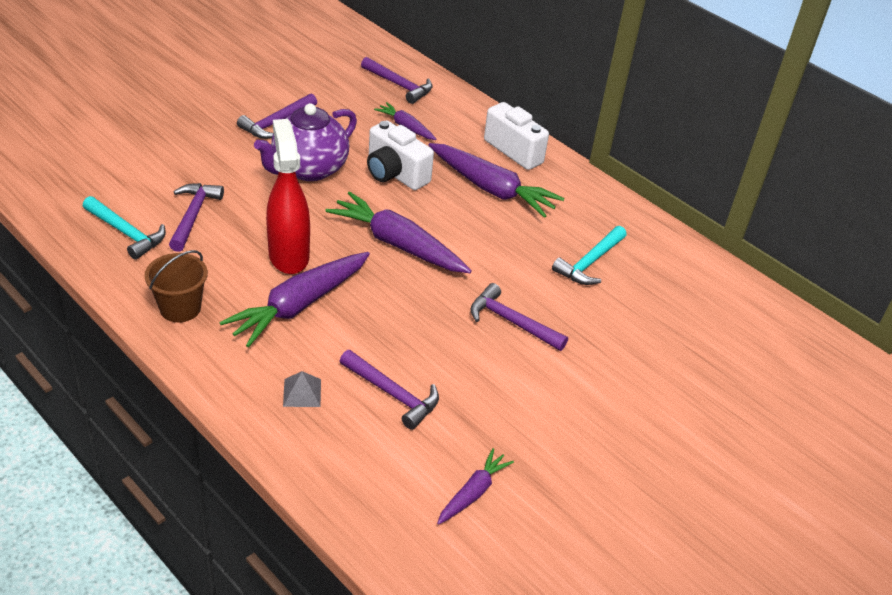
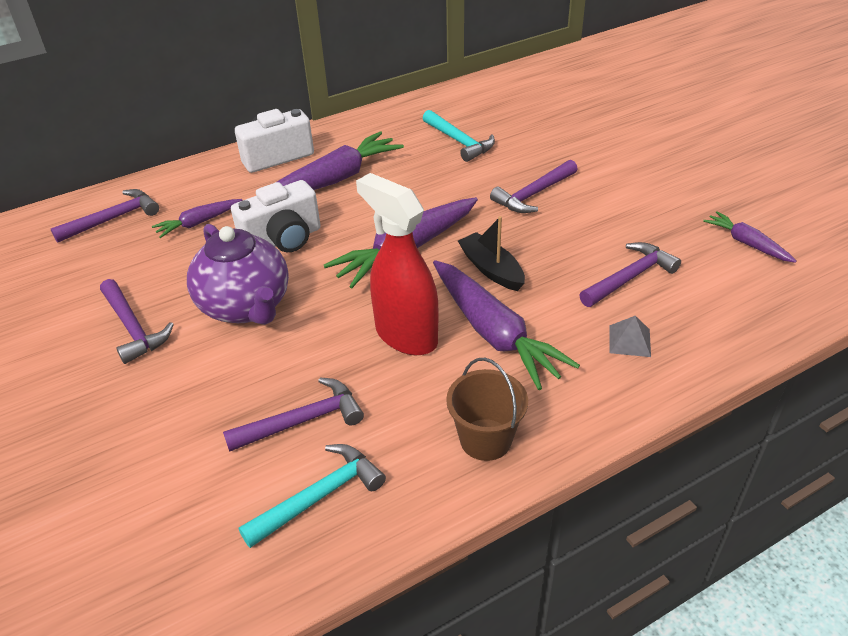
camera: 70 degrees left, 0 degrees up
purple hammer [169,183,224,252] -> purple hammer turned 135 degrees clockwise [223,377,364,452]
red spray bottle [266,119,310,274] -> red spray bottle turned 45 degrees clockwise [356,173,438,355]
none -> black boat [458,216,525,291]

